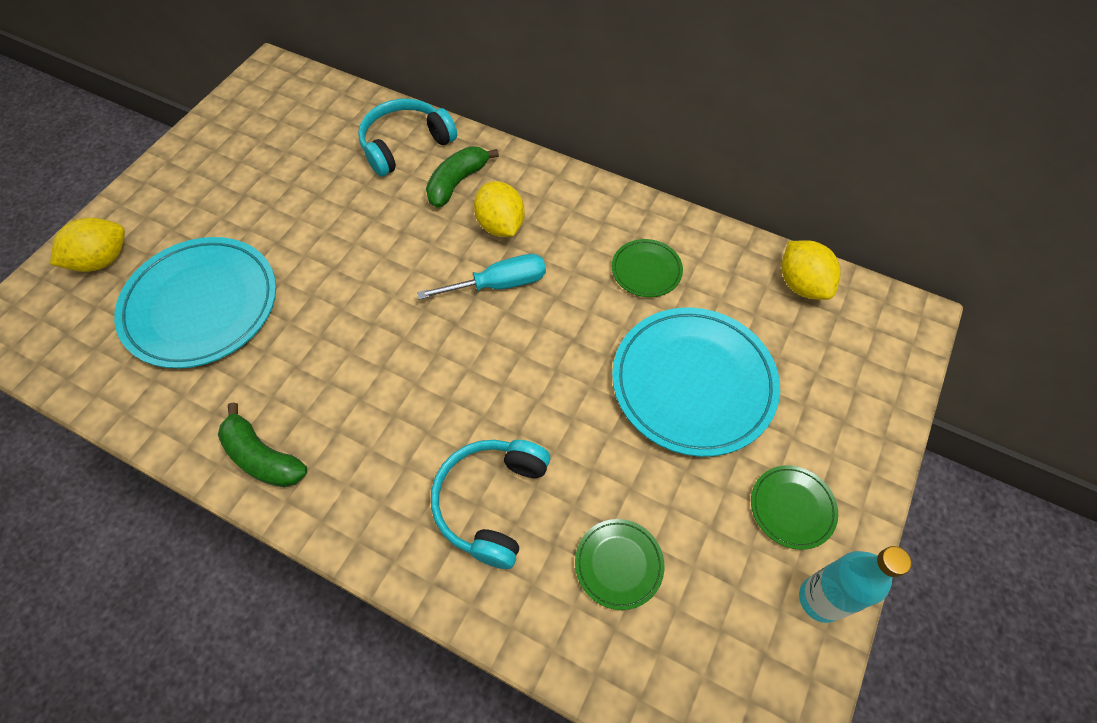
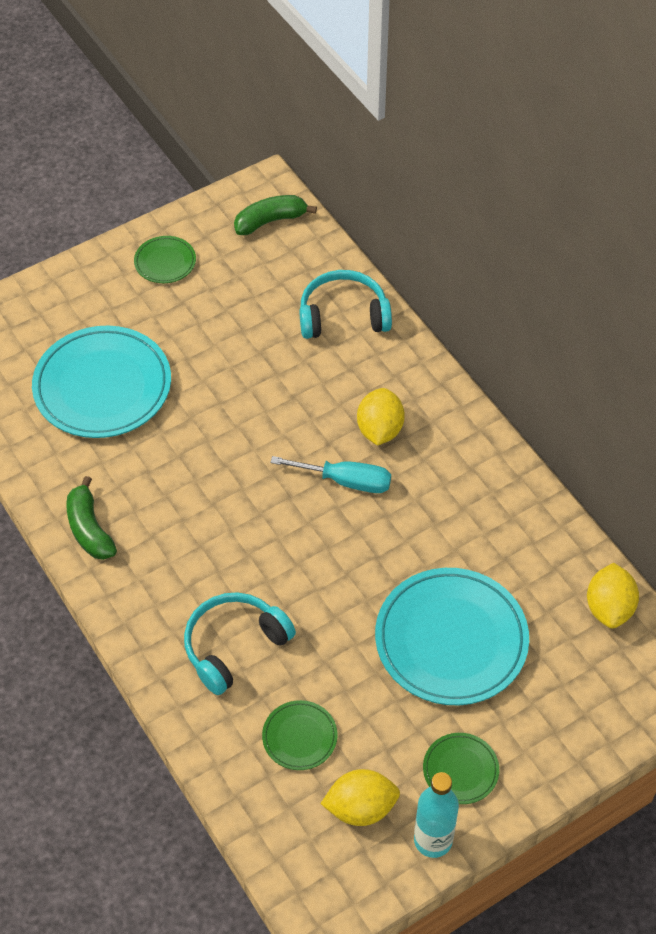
camera: 30 degrees right, 5 degrees down
yellow lemon [50,218,125,272] -> yellow lemon moved to [320,769,400,826]
green banana [426,146,499,208] -> green banana moved to [234,195,317,235]
green plate [612,239,683,297] -> green plate moved to [134,236,196,283]

